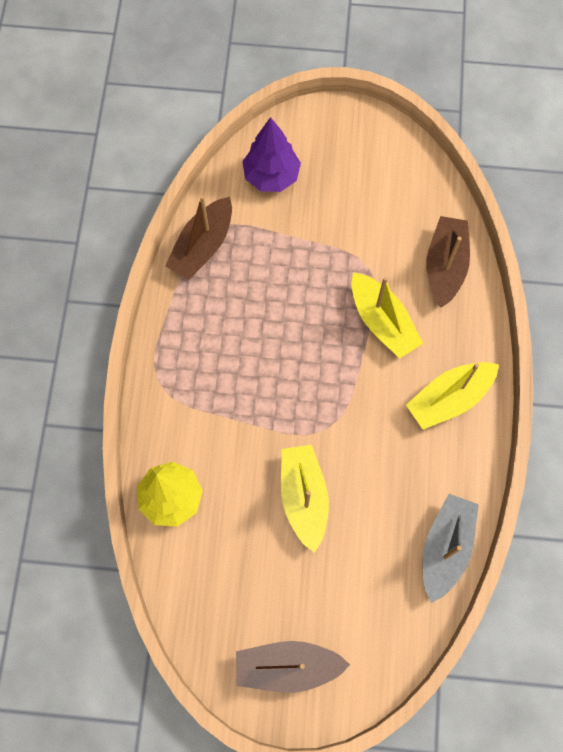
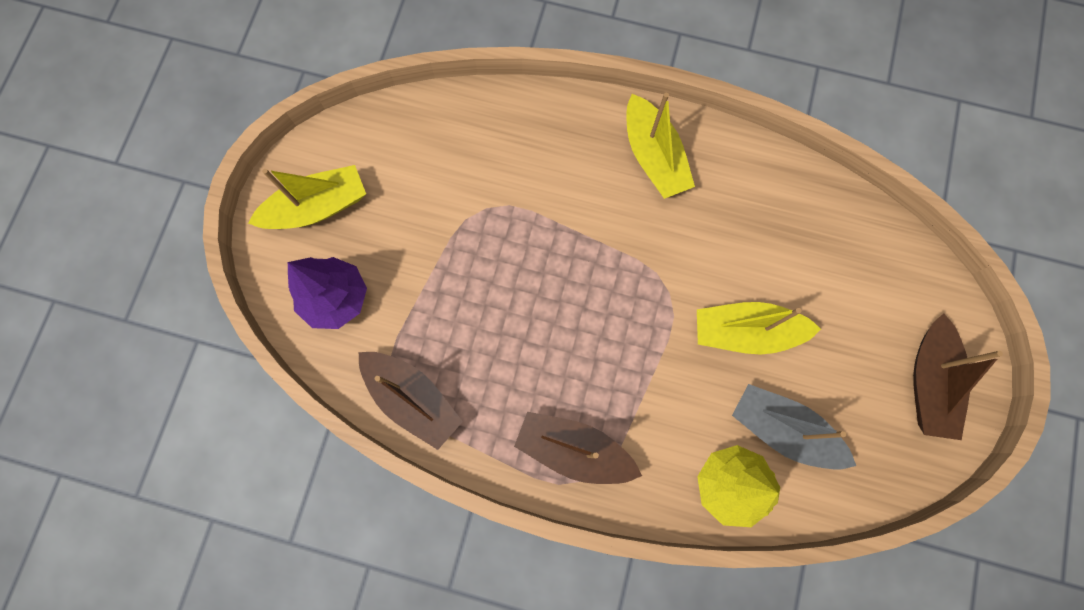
camera: 80 degrees left, 5 degrees up
yellow boat [351,272,423,359] -> yellow boat moved to [248,165,366,229]
grey boat [422,494,479,603] -> grey boat moved to [732,384,856,470]
brown boat [426,216,470,308] -> brown boat moved to [514,412,642,484]

